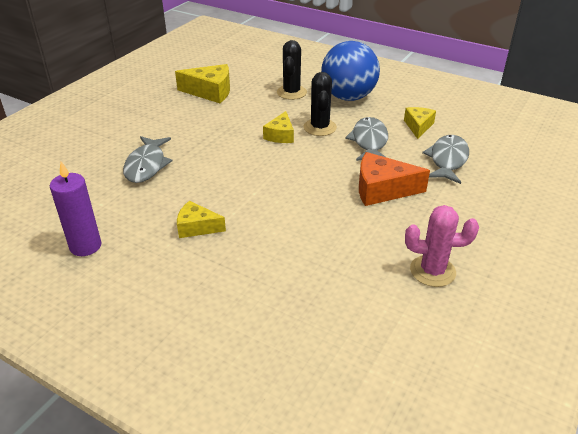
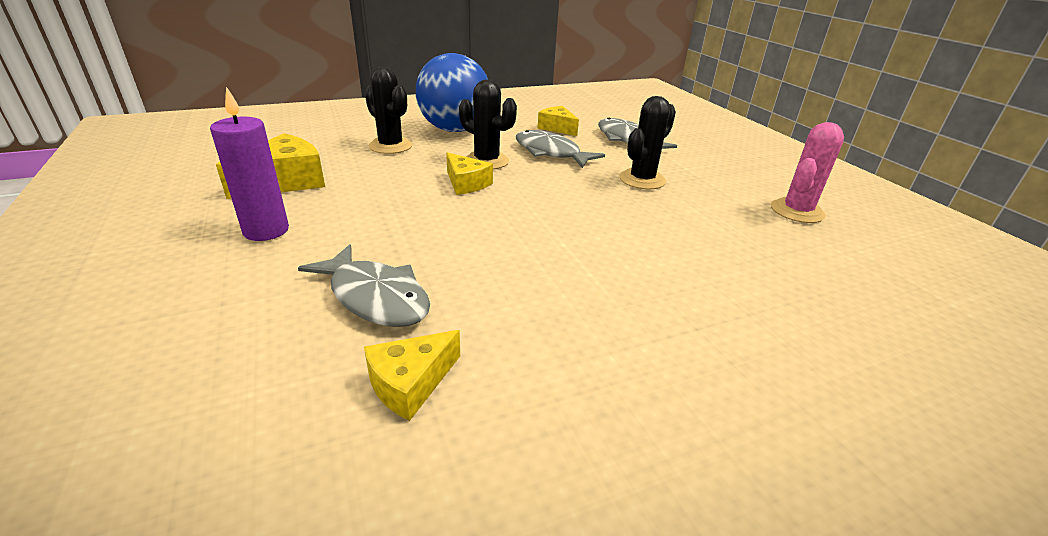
camera: 55 degrees left, 5 degrees down
purple candle [50,162,101,256] -> purple candle moved to [210,87,289,241]
yellow cheese [177,201,226,238] -> yellow cheese moved to [364,330,460,421]
orange cheese [359,152,430,206] -> black cactus [619,96,676,189]

